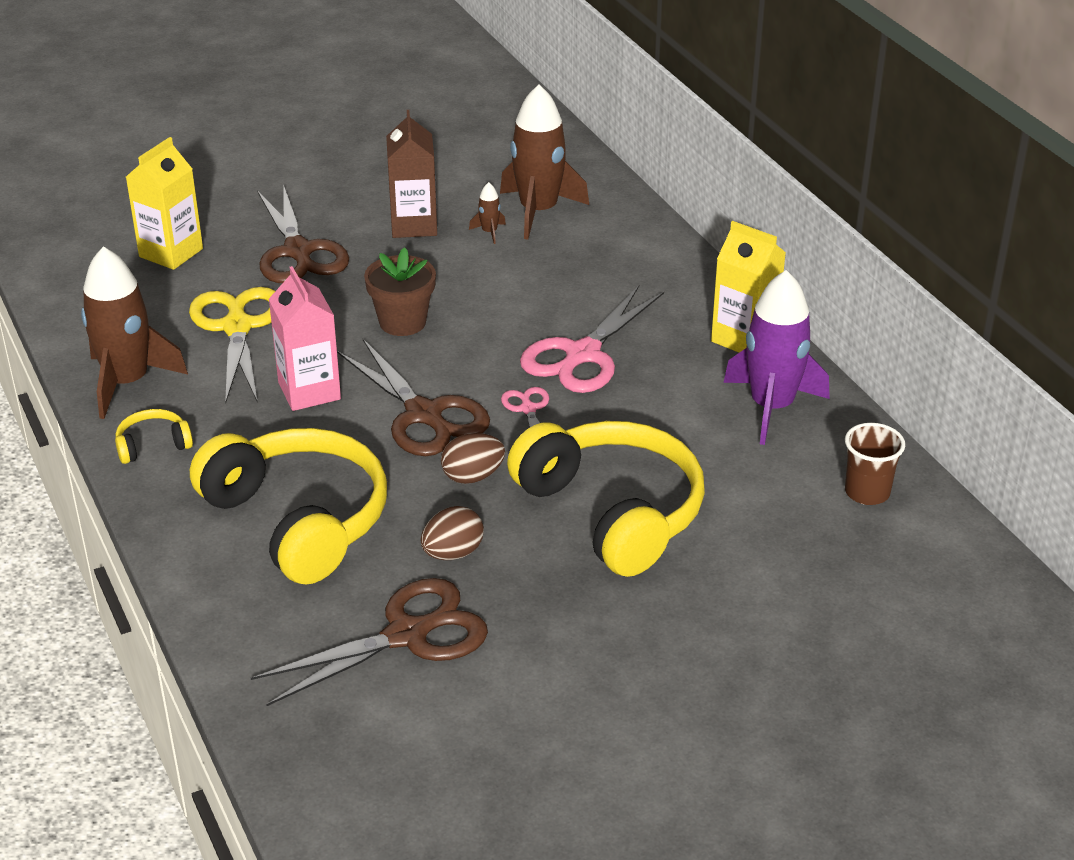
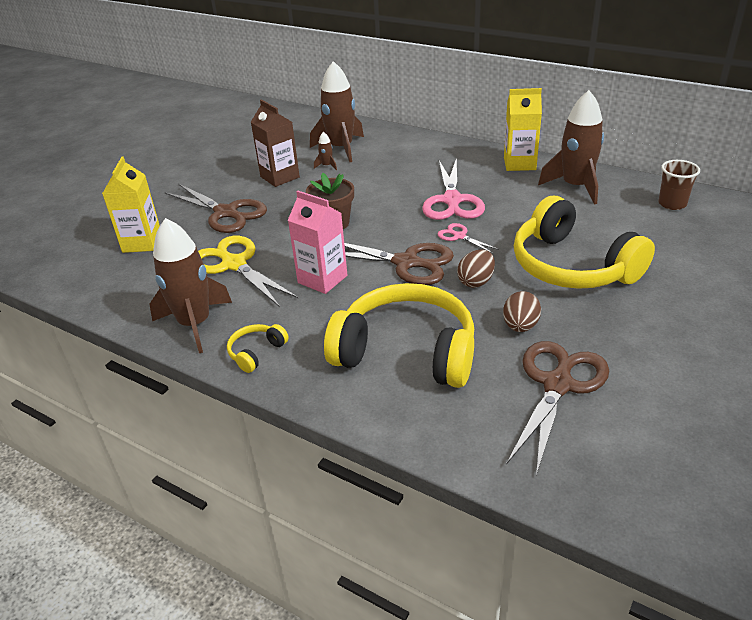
camera: 30 degrees left, 0 degrees up
yellow headphones [507,421,705,577] -> yellow headphones turned 150 degrees counterclockwise [514,196,655,289]
purple rocket [723,270,830,445] -> brown rocket [538,90,604,204]

